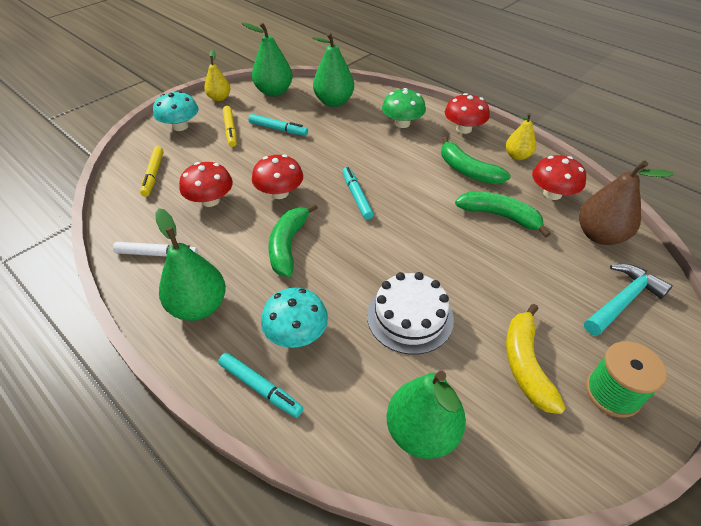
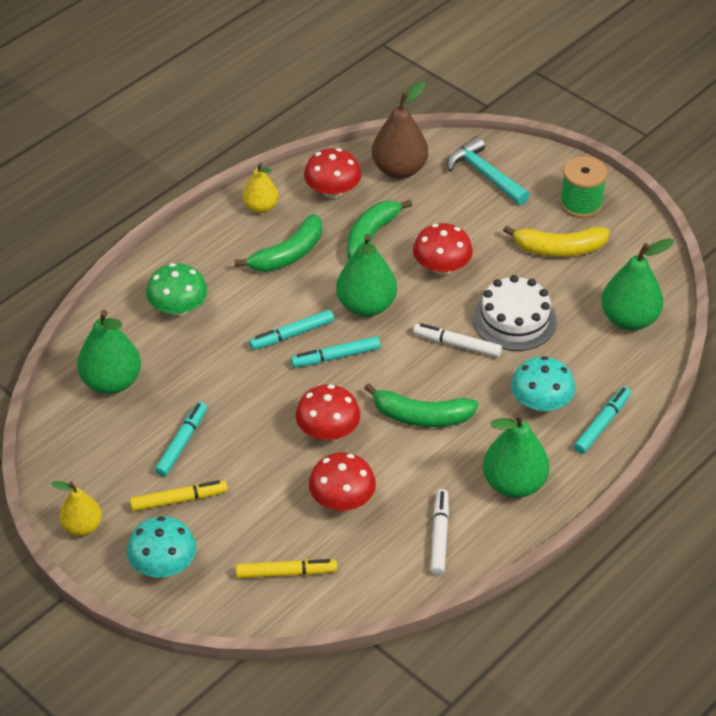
camera: 90 degrees left, 0 degrees up
green pear [242,23,293,97] -> green pear moved to [336,234,397,317]
red mushroom [445,93,490,134] -> red mushroom moved to [413,223,473,275]
none -> turquoise marker [249,310,334,350]
none -> white marker [413,323,502,357]

